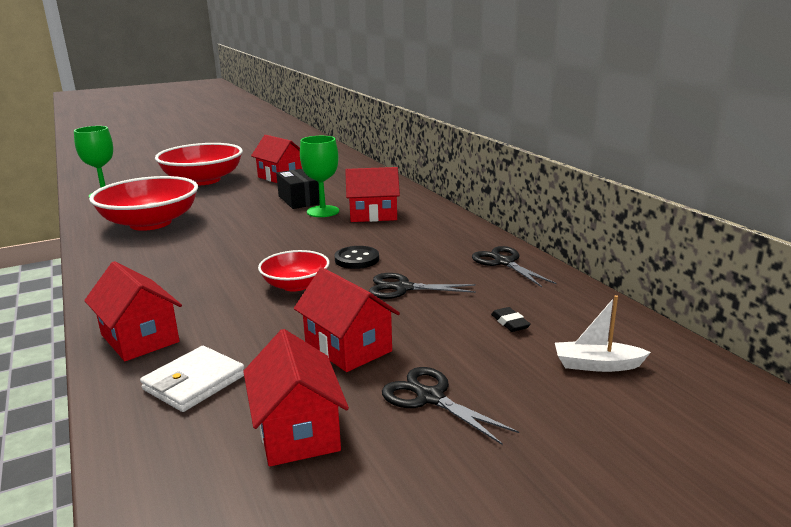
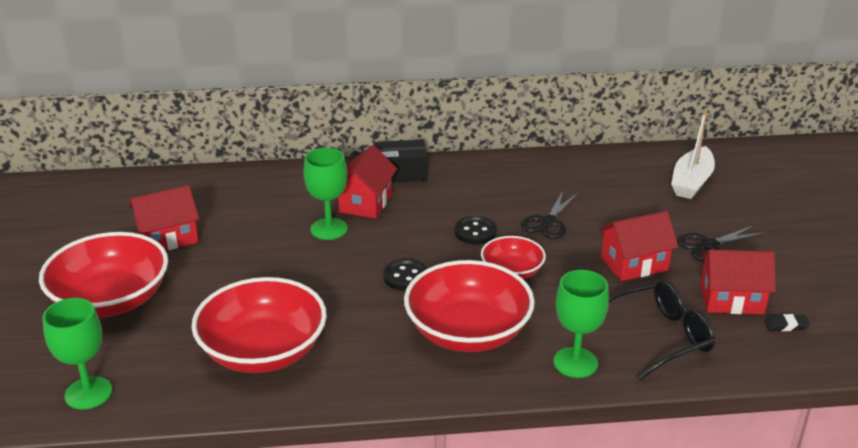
camera: 70 degrees left, 10 degrees up
red house [84,261,182,361] -> green goblet [554,270,609,378]
white wallet [140,346,244,412] -> black glasses [609,279,715,380]
black box [276,169,320,209] -> black box moved to [373,139,427,183]
black scissors [472,246,557,287] -> none
black eraser [491,307,531,332] -> black eraser moved to [764,314,810,331]
white boat [555,295,651,372] -> white boat [671,110,715,199], size x1.55
none -> black button [383,259,427,291]
none -> red bowl [404,260,535,352]

